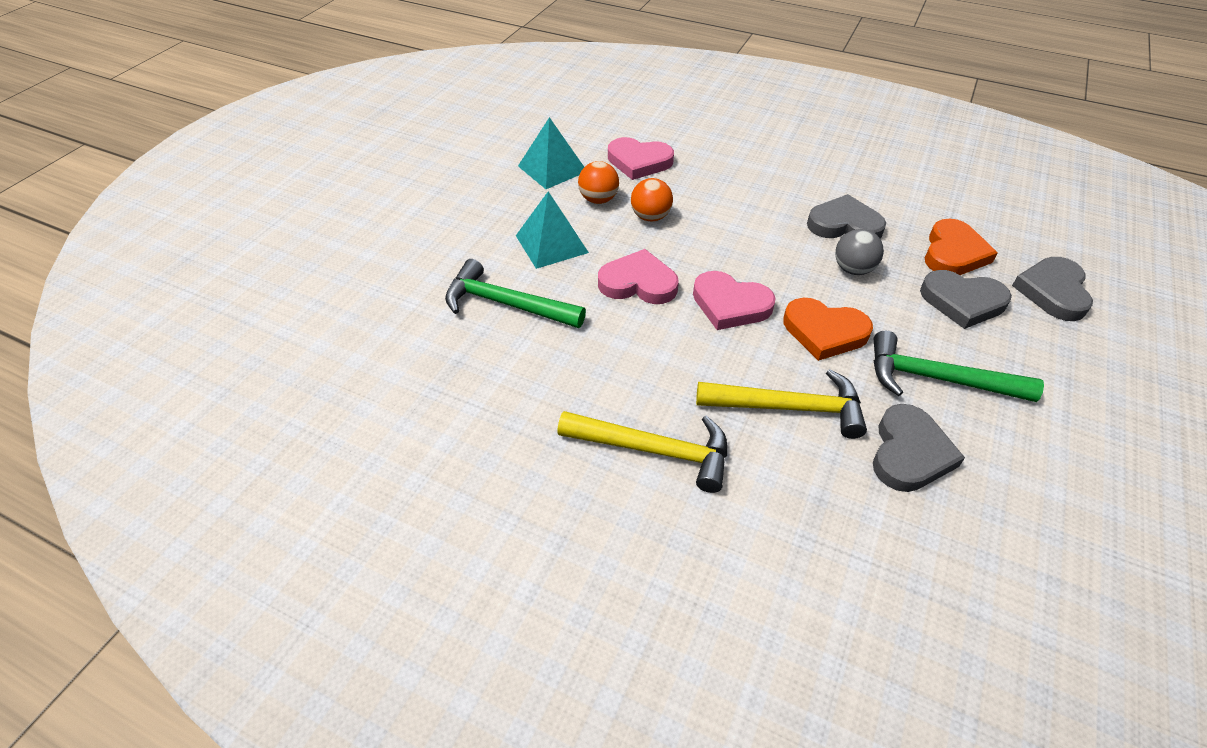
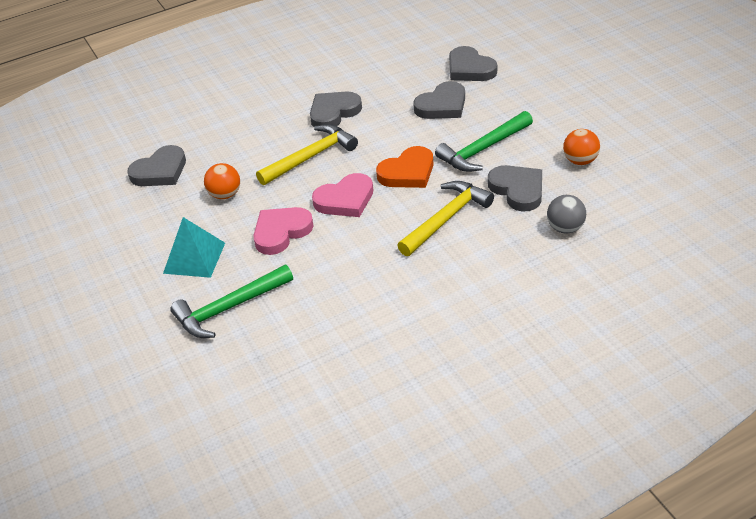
camera: 50 degrees left, 5 degrees down
turquoise pyramid [518,117,584,189] -> none
yellow hammer [557,411,727,493] -> yellow hammer moved to [256,124,358,185]
orange ball [578,161,619,204] -> orange ball moved to [563,129,600,165]
pink heart [608,137,674,180] -> grey heart [127,145,186,186]
grey ball [835,229,884,275] -> grey ball moved to [547,195,586,234]
orange heart [925,219,998,275] -> none

